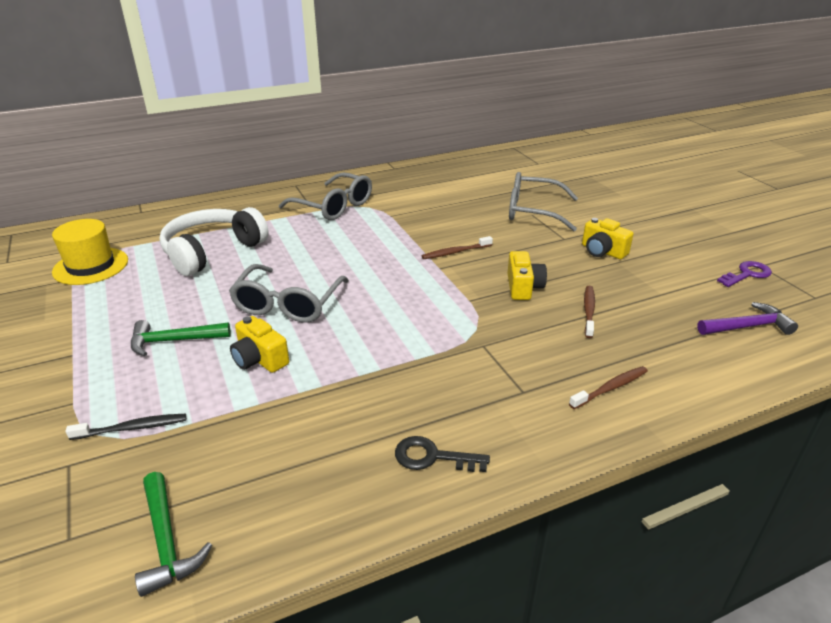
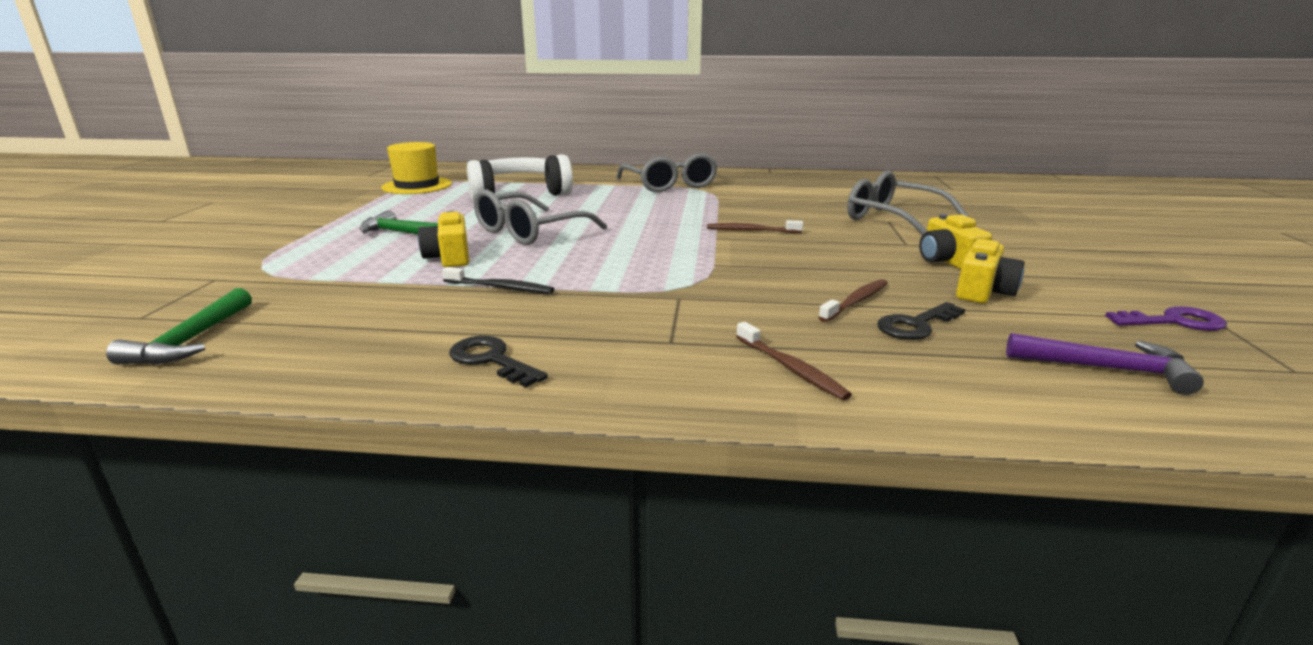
camera: 30 degrees right, 10 degrees down
black toothbrush [66,414,186,440] -> black toothbrush moved to [442,267,554,294]
yellow camera [507,251,547,300] -> yellow camera moved to [956,239,1025,303]
brown toothbrush [569,366,648,409] -> brown toothbrush turned 60 degrees clockwise [736,322,852,401]
none -> black key [877,302,965,340]

